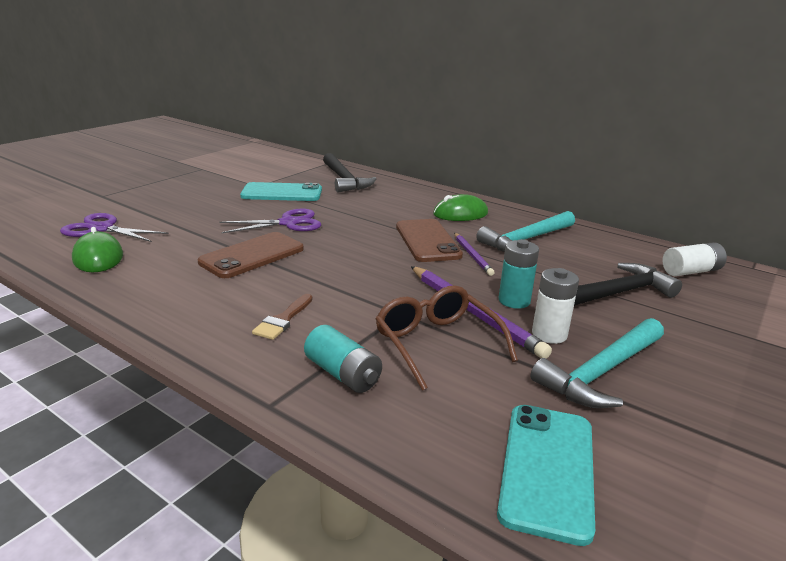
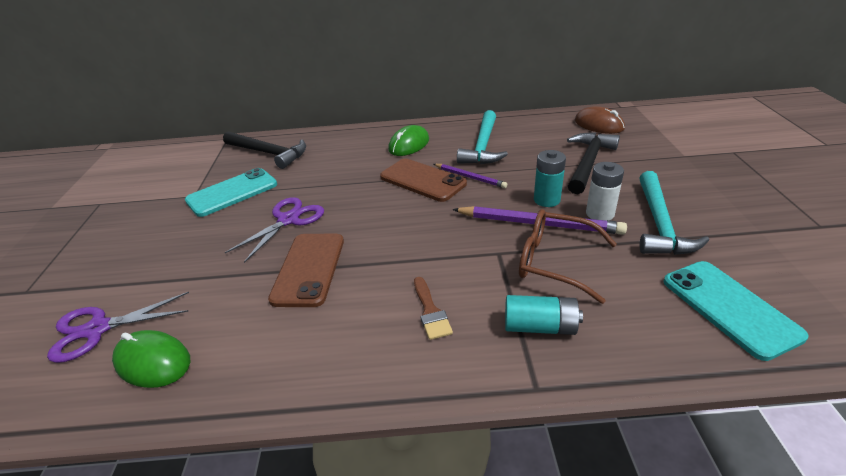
camera: 35 degrees left, 10 degrees up
white battery [662,242,727,276] -> brown mouse [575,106,625,134]

